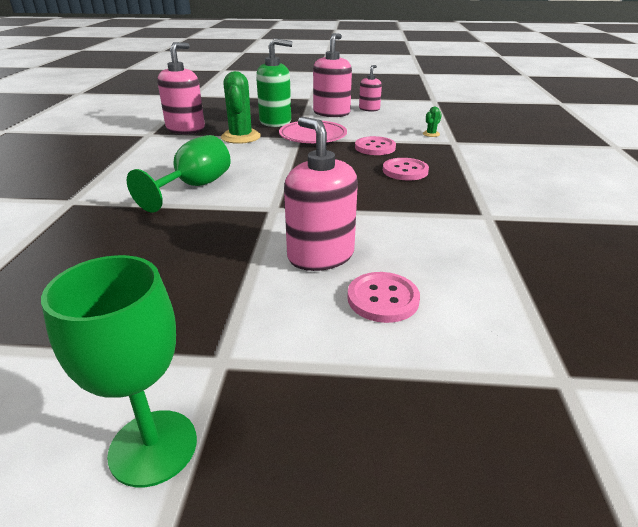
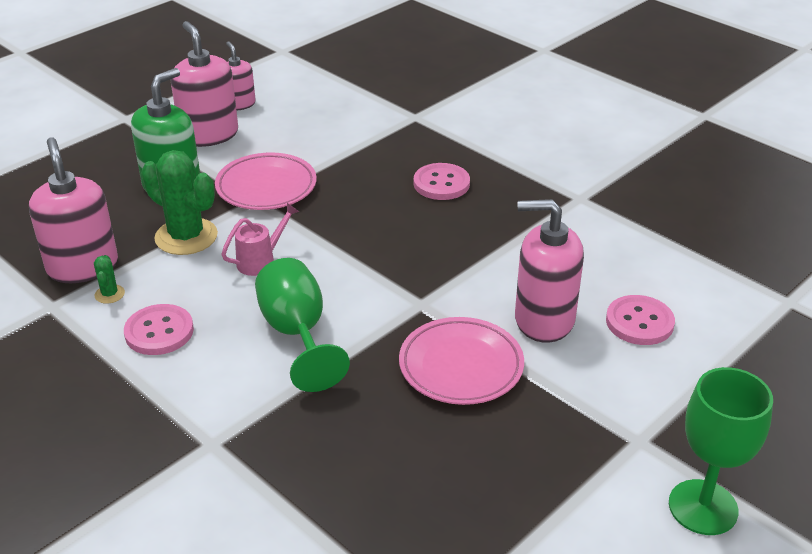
camera: 50 degrees left, 5 degrees up
pink button [355,136,396,155] -> pink button moved to [124,304,194,355]
green cactus [423,106,442,137] -> green cactus moved to [94,255,125,304]
none -> pink watering can [221,203,299,276]
none -> pink plate [399,317,524,405]

